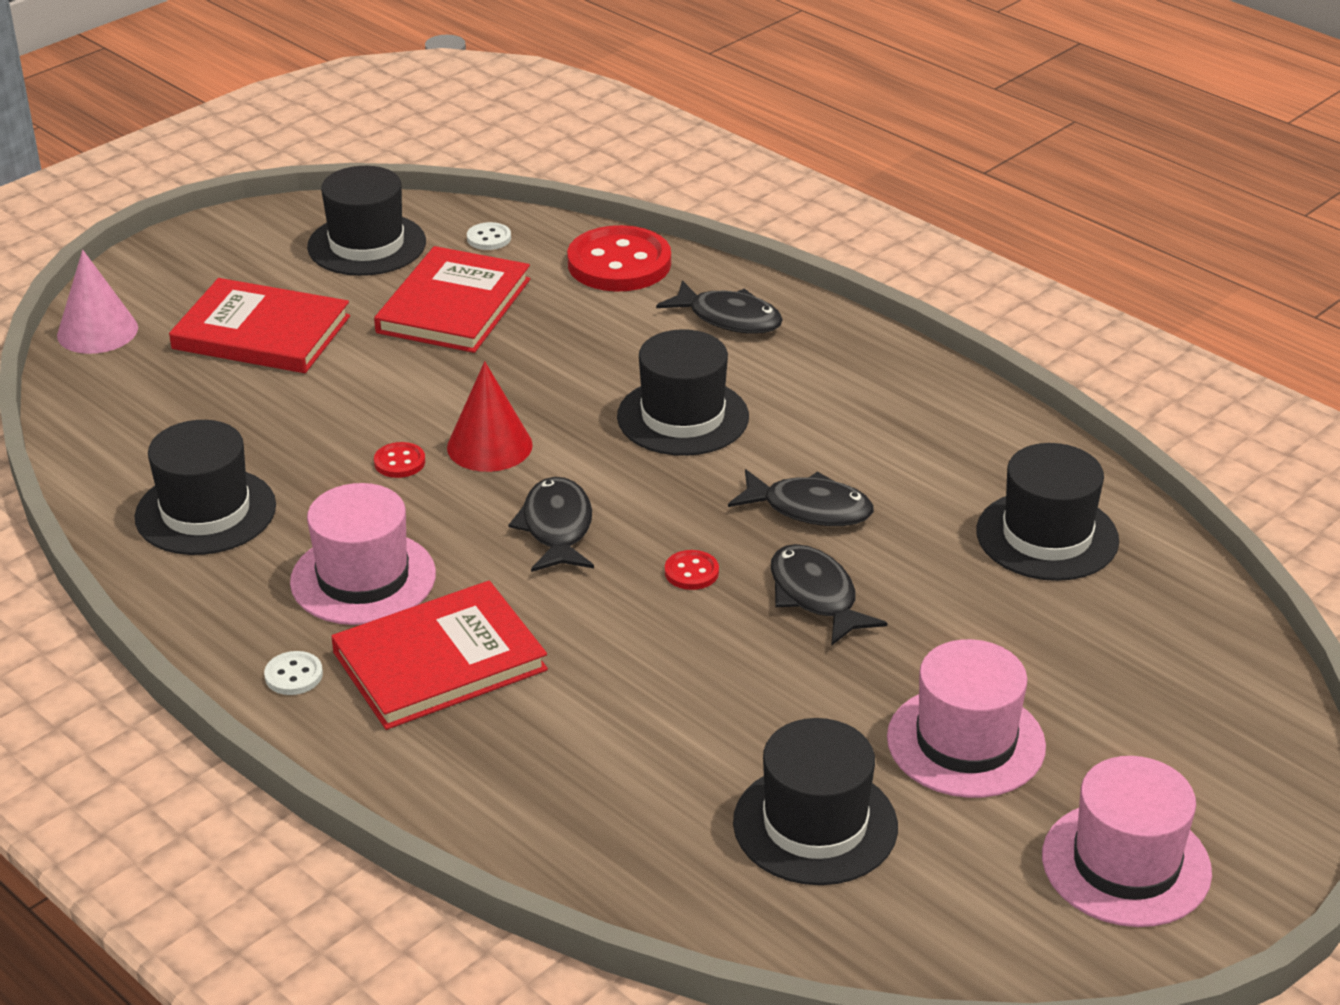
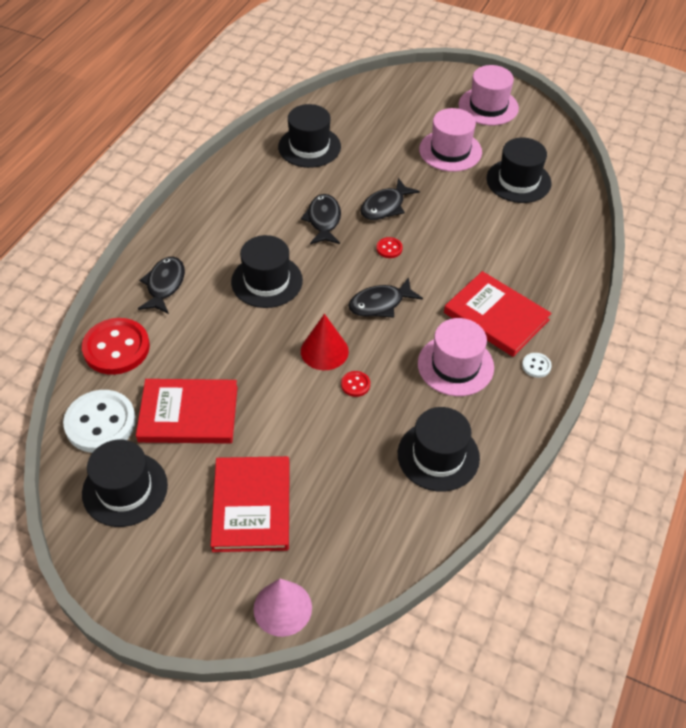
camera: 110 degrees left, 15 degrees up
white button [467,222,511,250] -> white button [63,390,136,453], size x2.30

